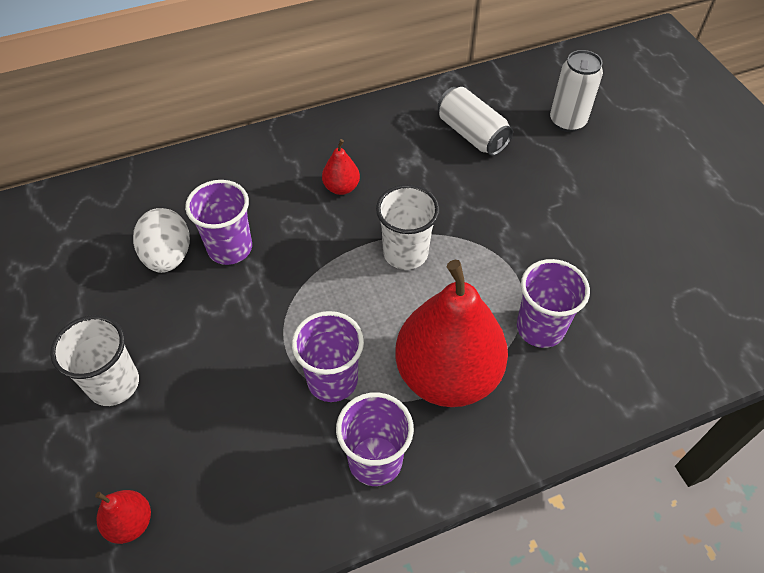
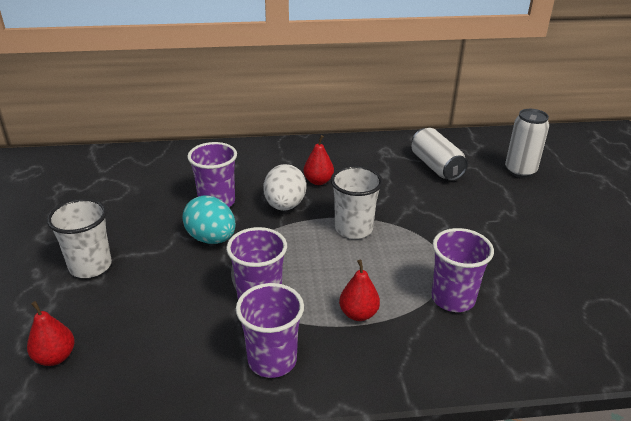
camera: 15 degrees right, 20 degrees down
white egg [133,208,190,273] -> white egg moved to [263,164,306,211]
red pear [395,260,508,407] -> red pear [339,260,380,321], size x0.42
none -> turquoise egg [182,196,236,244]

